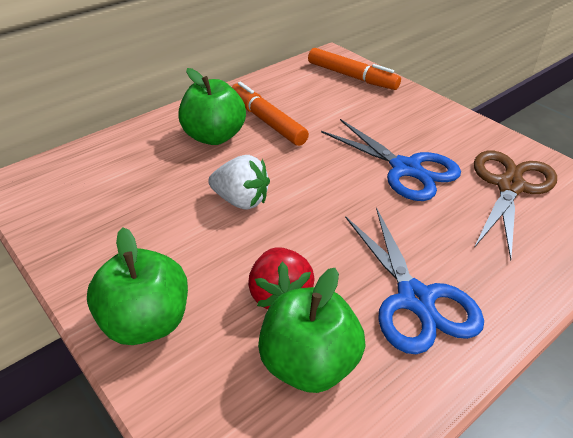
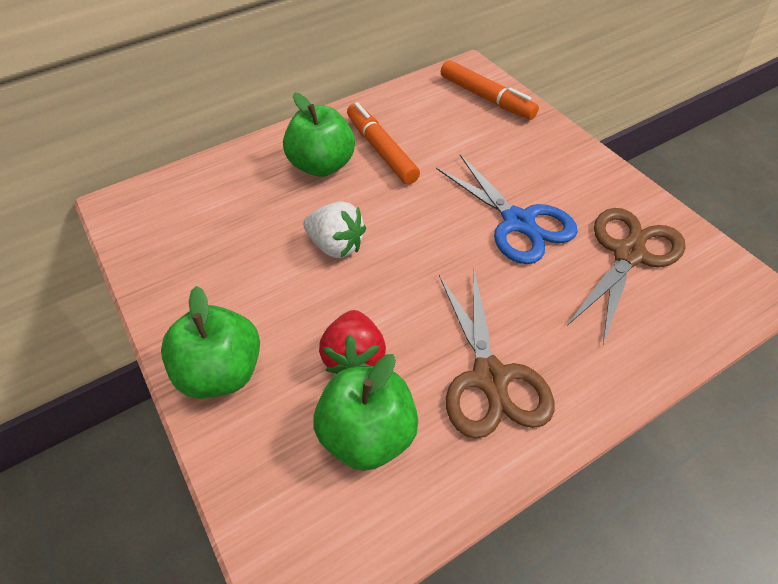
camera: 10 degrees right, 10 degrees up
blue scissors [345,207,484,354] -> brown scissors [439,271,554,439]

